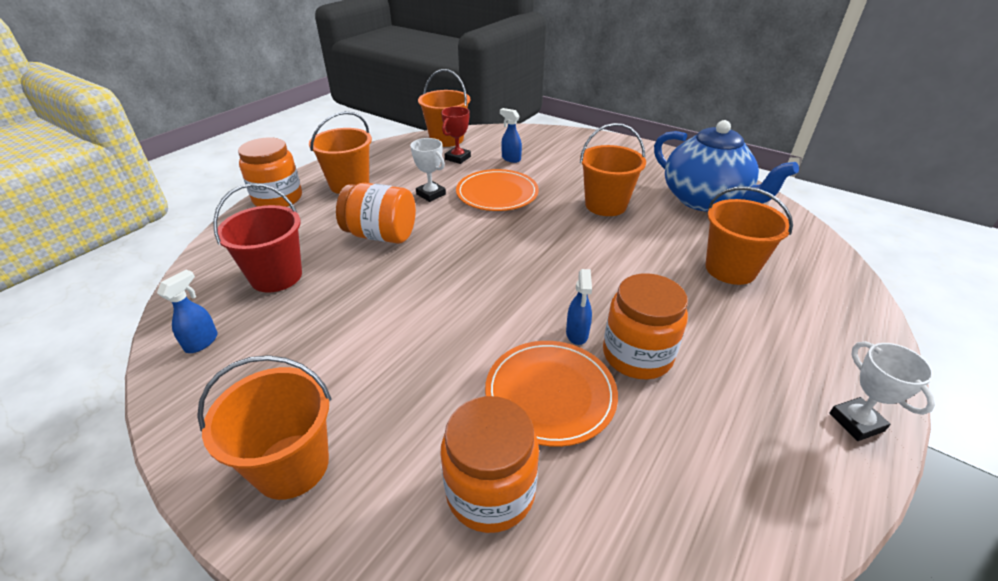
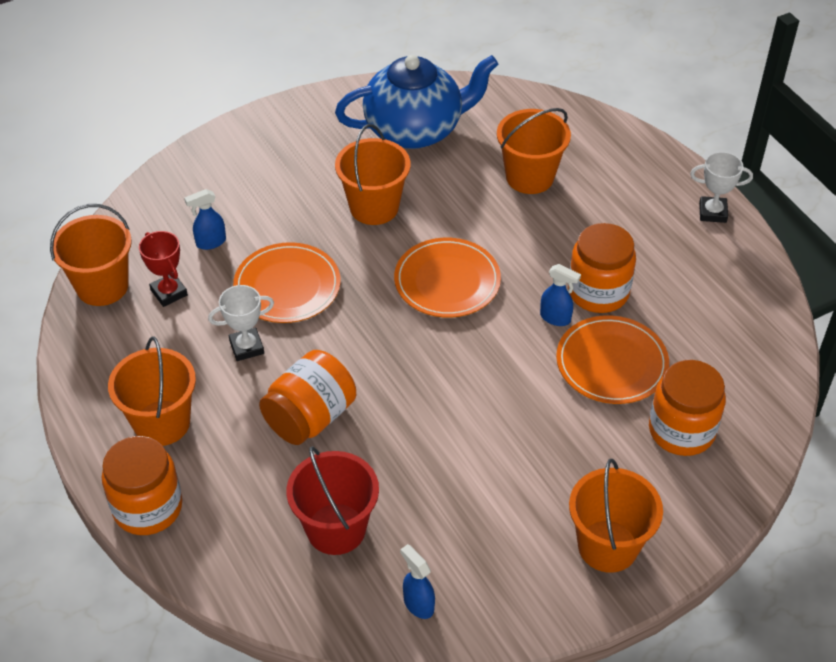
camera: 65 degrees left, 10 degrees up
none -> orange plate [394,238,501,318]

